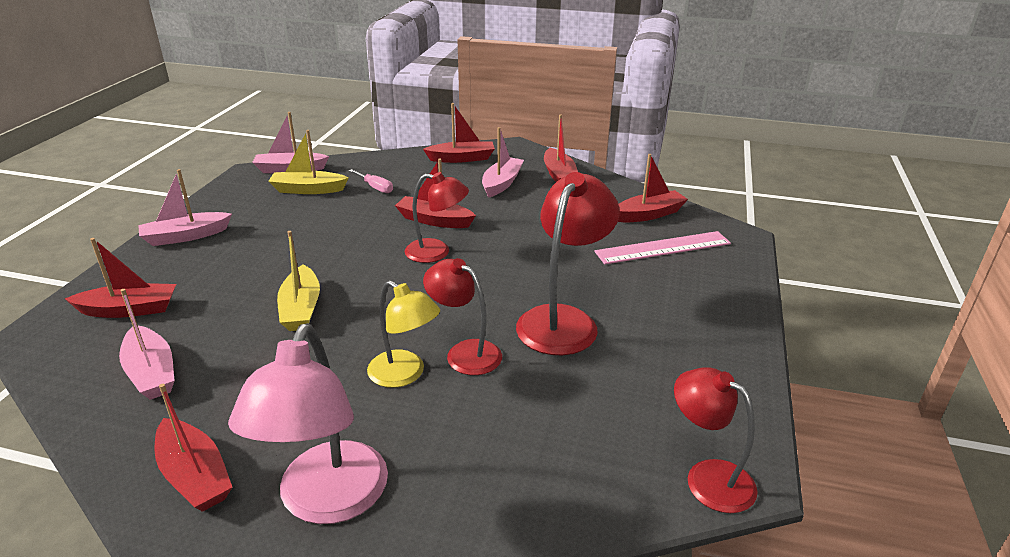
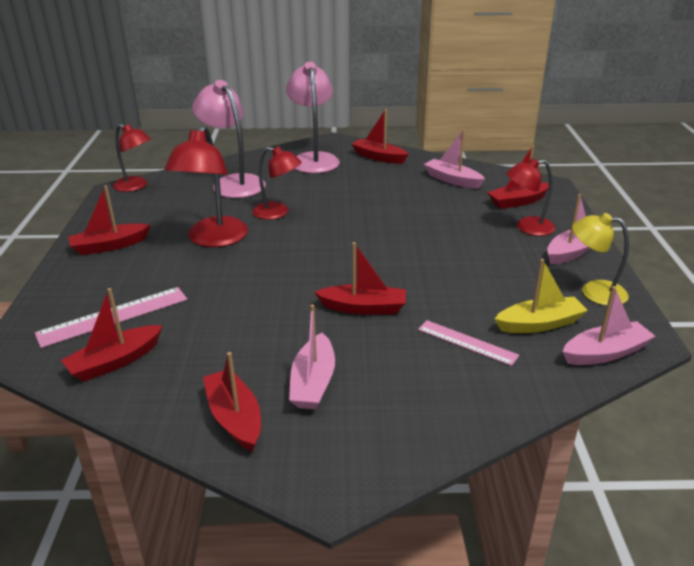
camera: 165 degrees right, 0 degrees up
yellow boat [277,231,320,331] -> none
pink screwdriver [349,169,393,193] -> pink ruler [418,320,519,366]
yellow lamp [367,281,440,388] -> yellow lamp moved to [572,213,629,306]
red lamp [405,172,469,263] -> red lamp moved to [506,158,555,236]
red boat [423,103,495,163] -> red boat moved to [68,185,151,255]
none -> pink lamp [192,80,266,198]

